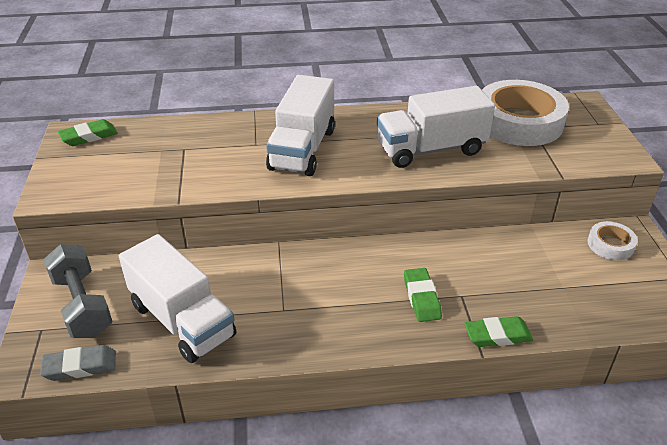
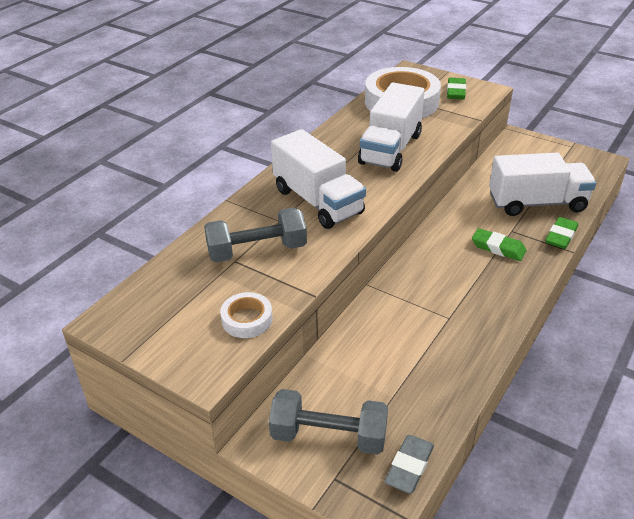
camera: 50 degrees left, 0 degrees up
green eraser [58,119,118,146] -> green eraser moved to [447,78,466,100]
white truck [119,234,236,363] -> white truck moved to [489,153,596,216]
white tape [587,221,638,260] -> white tape moved to [220,292,273,338]
none -> grey dumbbell [204,208,307,263]

